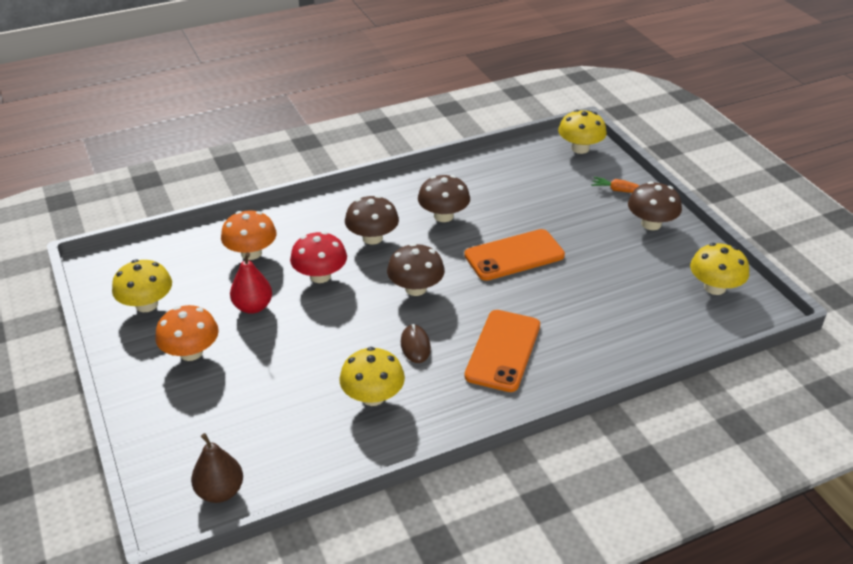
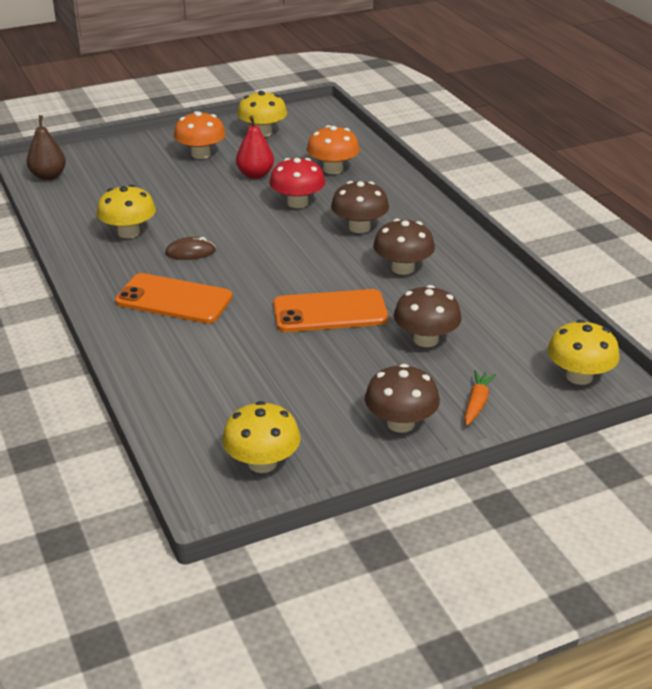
camera: 90 degrees right, 5 degrees down
brown mushroom [387,243,445,296] -> brown mushroom moved to [394,285,462,347]
orange phone [464,229,565,281] -> orange phone turned 75 degrees counterclockwise [273,289,388,332]

